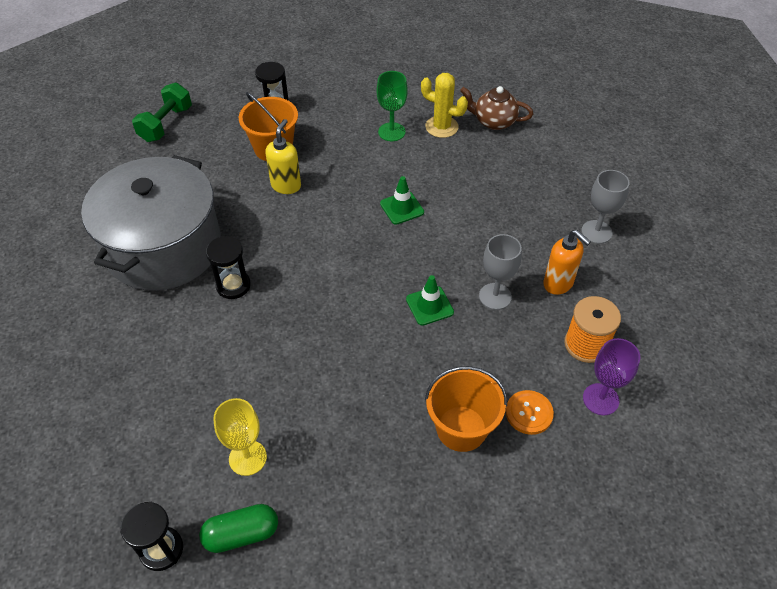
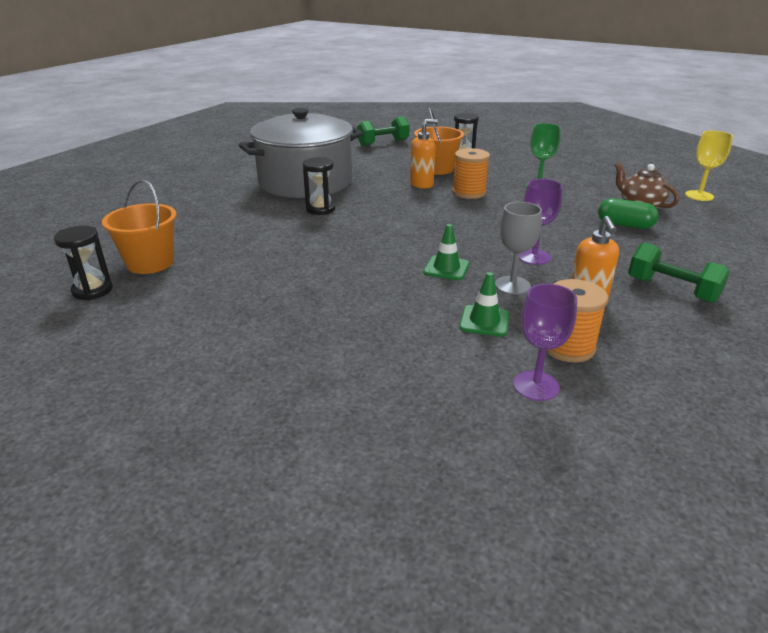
camera: 40 degrees right, 20 degrees down
green capsule [199,504,278,553] -> green capsule moved to [598,198,658,229]
yellow goblet [213,398,267,476] -> yellow goblet moved to [685,131,733,201]
yellow soap dispenser [265,119,301,194] -> orange soap dispenser [410,119,438,188]
green traffic cone [380,176,424,225] -> green traffic cone moved to [459,272,510,337]
yellow cactus [421,73,468,138] -> none
orange bucket [425,366,507,452] -> orange bucket moved to [102,179,176,274]
orange button [506,390,554,435] -> none
grey goblet [581,170,630,244] -> green dumbbell [628,242,730,303]
none -> orange spool [452,148,490,199]
none -> purple goblet [519,179,563,265]

